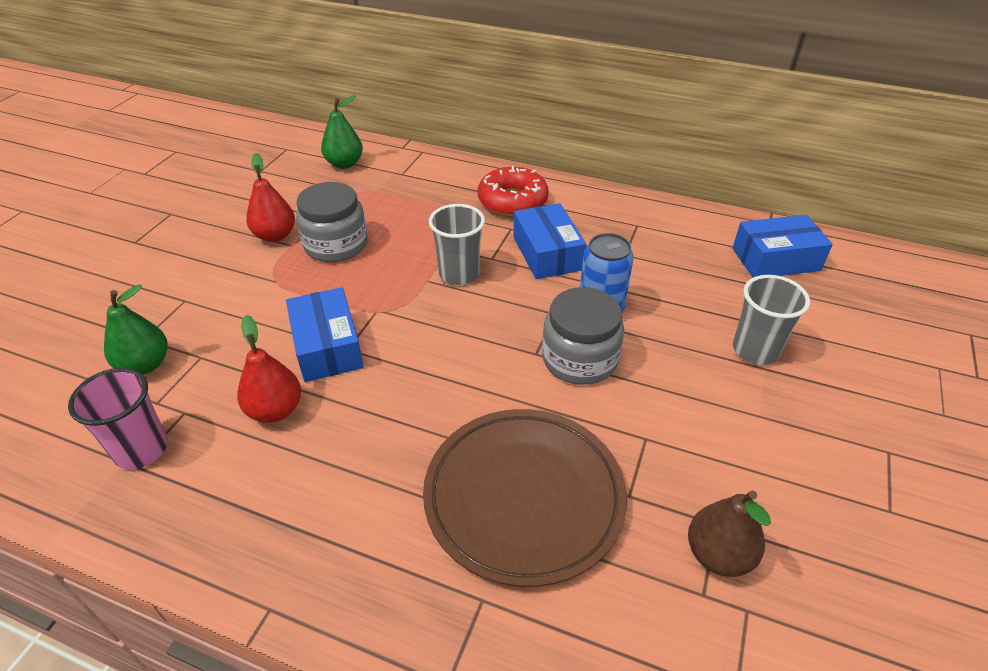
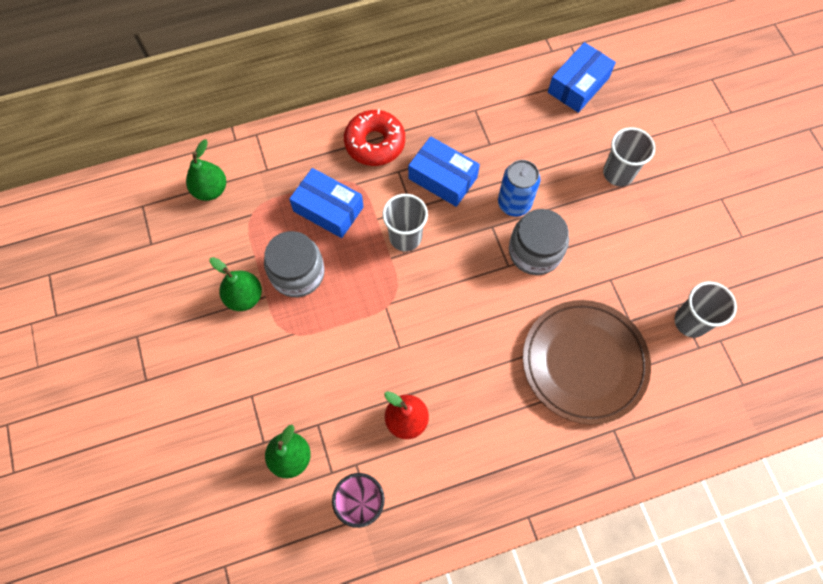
camera: 40 degrees left, 25 degrees up
red pear [246,153,295,242] -> green pear [210,257,262,311]
blue box [286,287,364,382] -> blue box moved to [289,168,364,238]
brown pear [688,491,771,577] -> grey cup [674,282,737,338]

